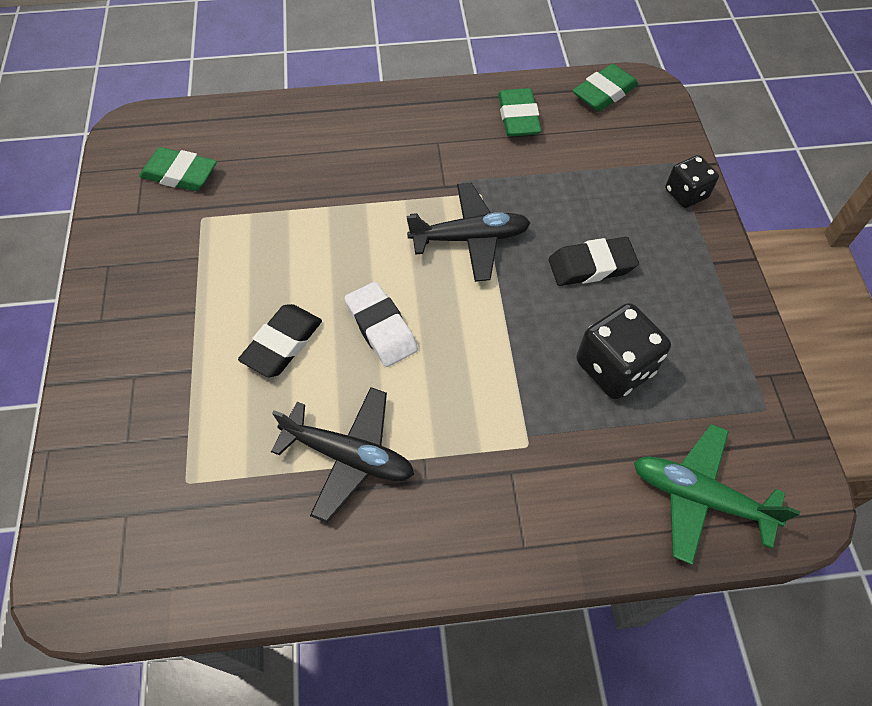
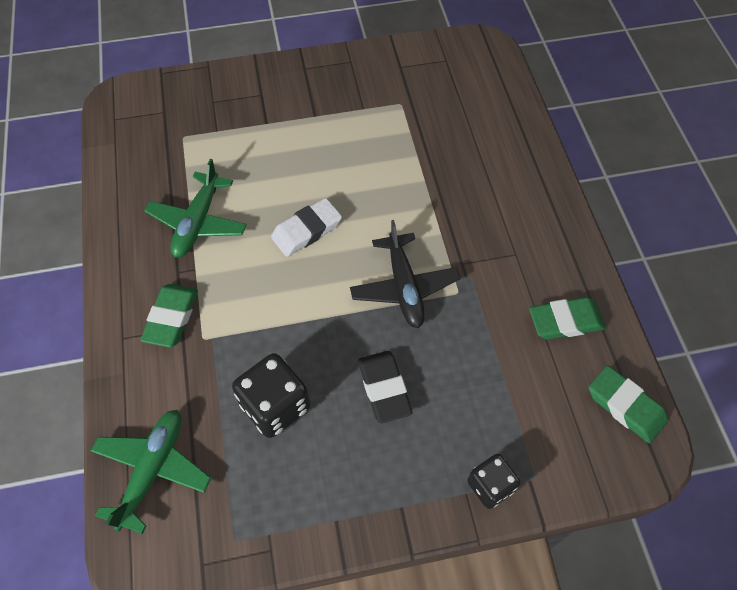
camera: 85 degrees right, 0 degrees up
green eraser [139,147,217,191] -> green eraser moved to [141,284,198,347]
black eraser [238,304,322,377] -> none
black plane [271,387,414,523] -> green plane [144,159,247,257]

